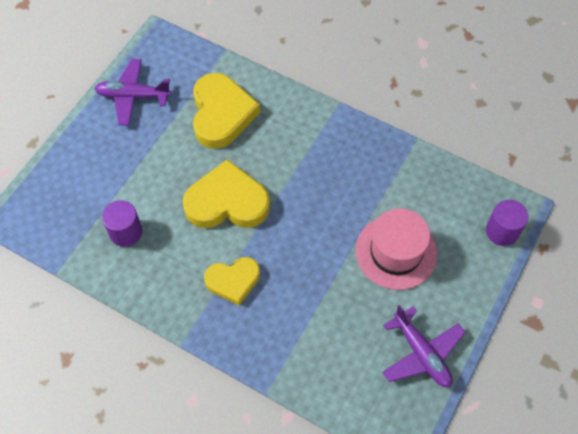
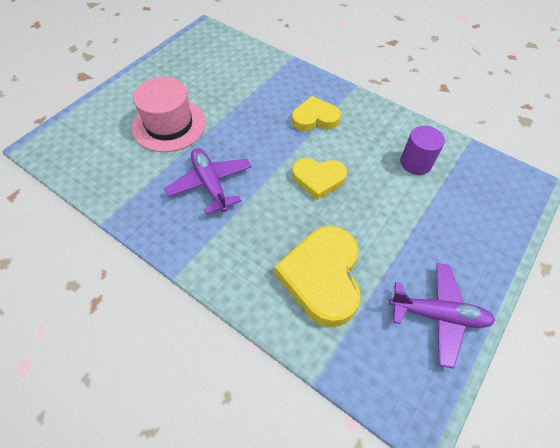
camera: 175 degrees left, 5 degrees down
yellow heart [183,159,270,228] -> yellow heart [292,158,347,200], size x0.63
purple plane [382,305,466,387] -> purple plane moved to [164,148,252,215]
purple cylinder [486,200,529,246] -> none

